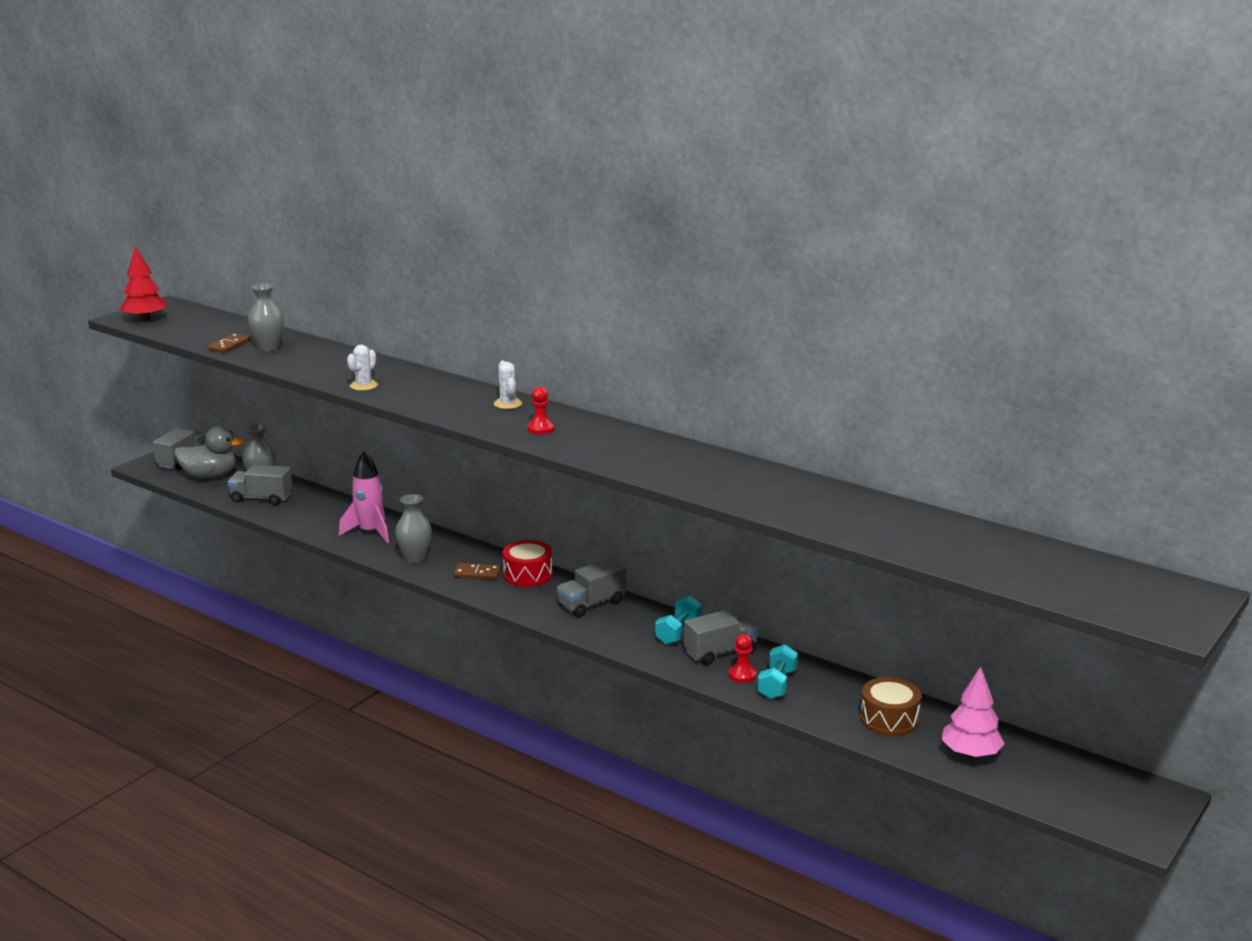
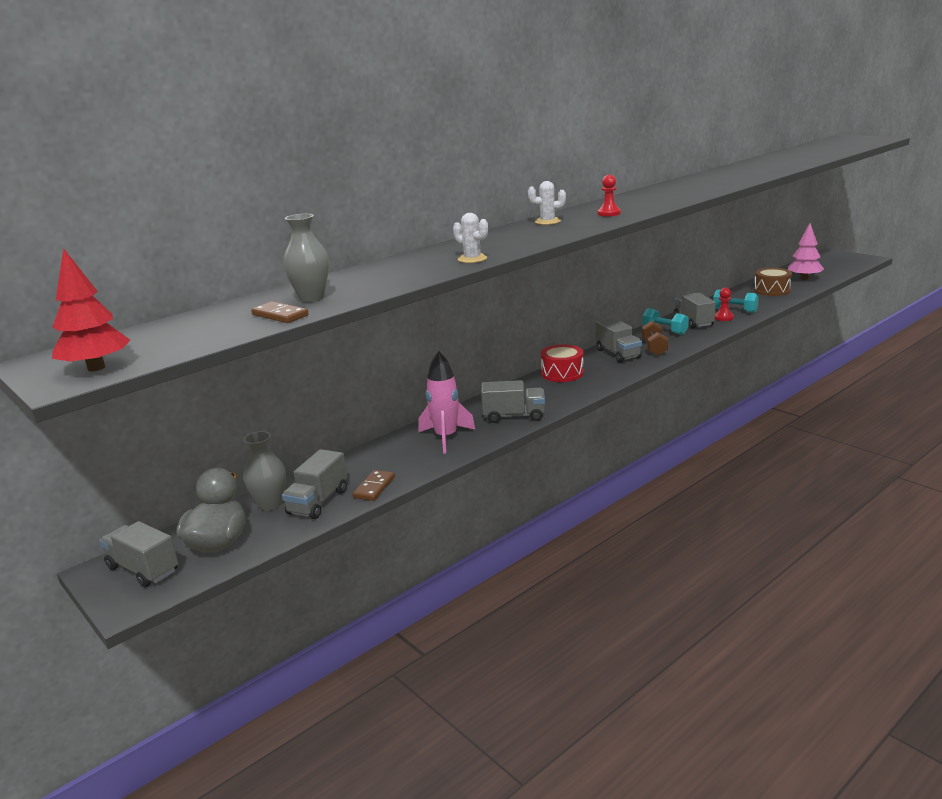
camera: 75 degrees left, 0 degrees up
grey vase [395,494,432,563] -> grey truck [481,380,545,423]
brown domino [454,563,501,580] -> brown domino moved to [353,470,395,501]
none -> brown dumbbell [642,321,669,356]

